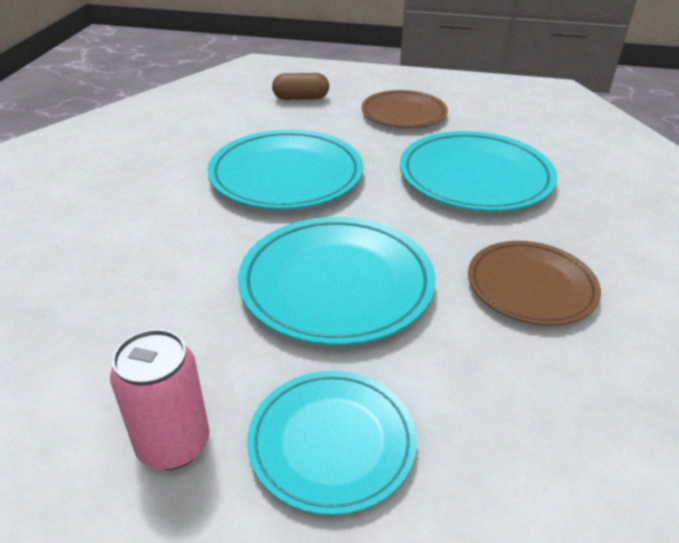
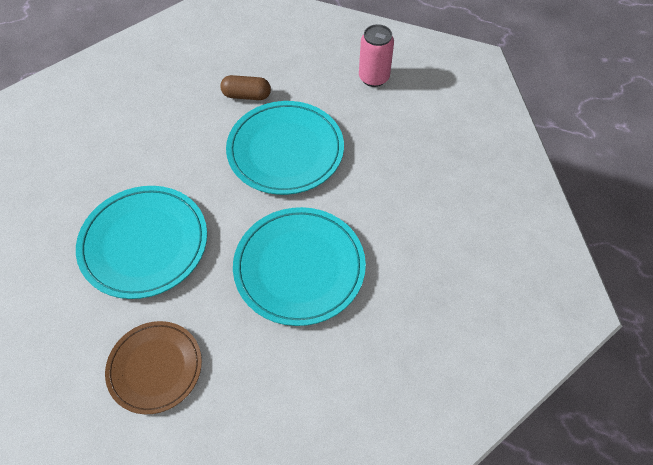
camera: 170 degrees left, 20 degrees up
turquoise plate [247,371,417,515] -> none
brown capsule [272,73,329,100] -> brown capsule moved to [220,75,271,100]
brown plate [468,241,601,326] -> none

